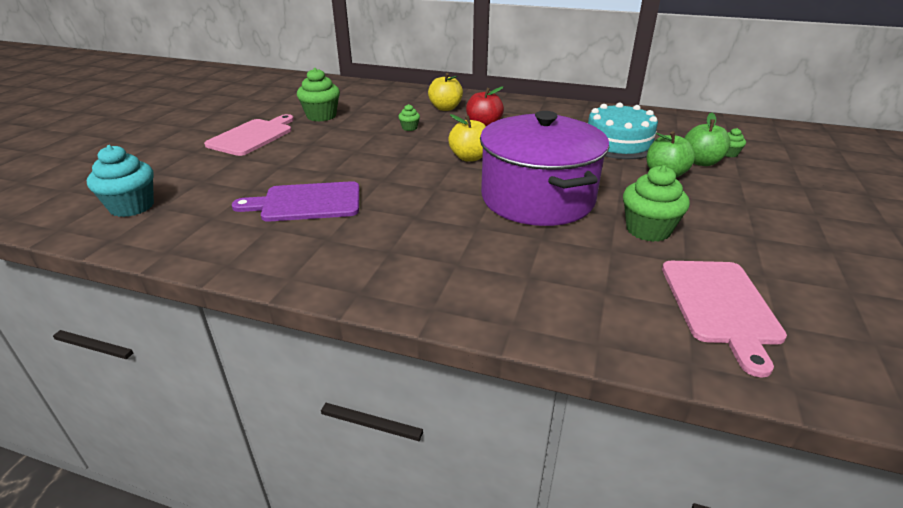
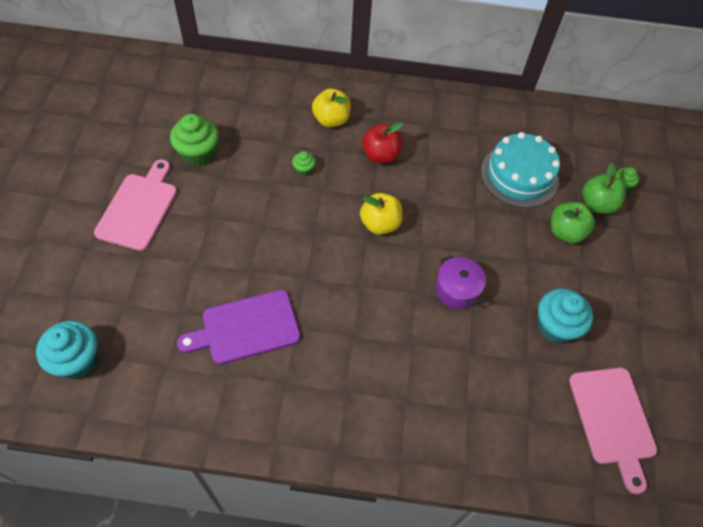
camera: 15 degrees left, 25 degrees up
purple pot [480,111,609,226] -> purple pot [436,255,486,309], size x0.43
green cupcake [623,165,690,242] -> turquoise cupcake [538,288,593,343]

